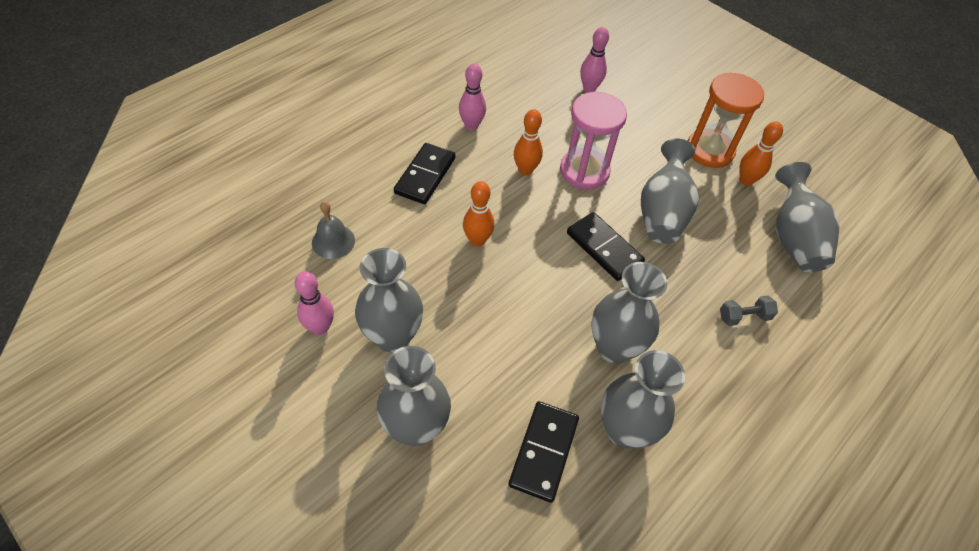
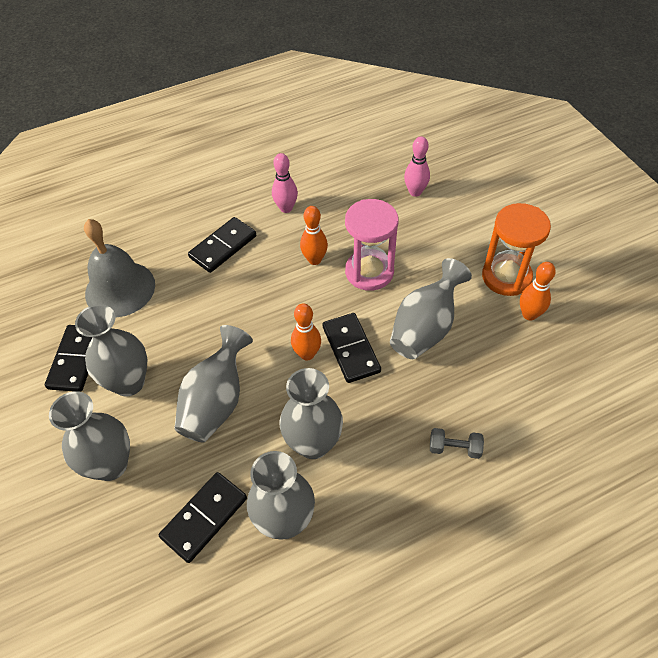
camera: 25 degrees right, 0 degrees up
pink bowling pin [295,272,334,335] -> black domino [45,325,93,392]
grey bell [312,201,355,259] -> grey bell [84,219,155,317], size x1.85
orange bowling pin [463,181,494,247] -> orange bowling pin moved to [291,303,321,360]
grey vase [775,162,839,272] -> grey vase moved to [174,325,253,442]

